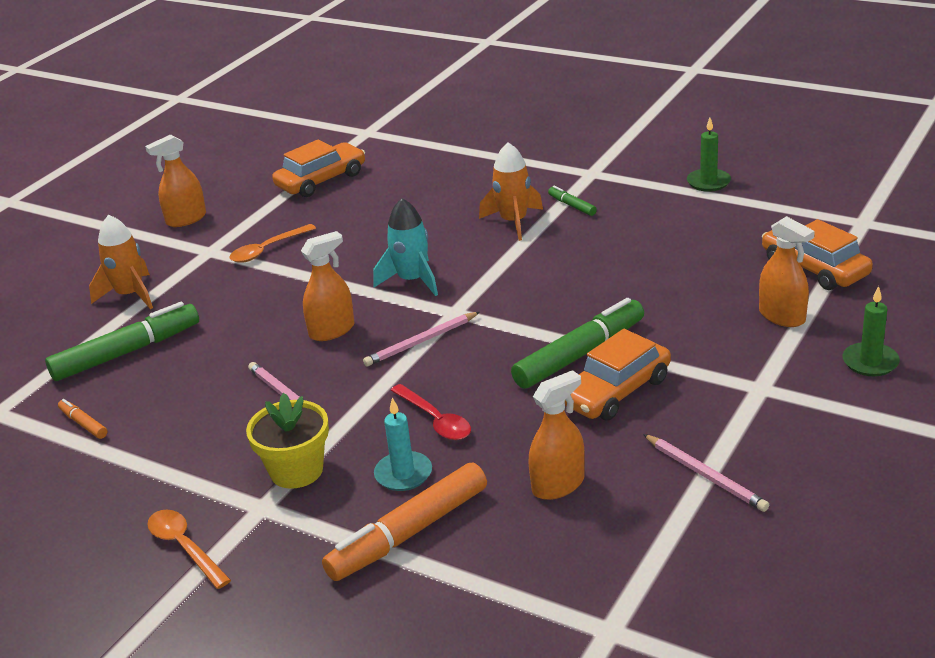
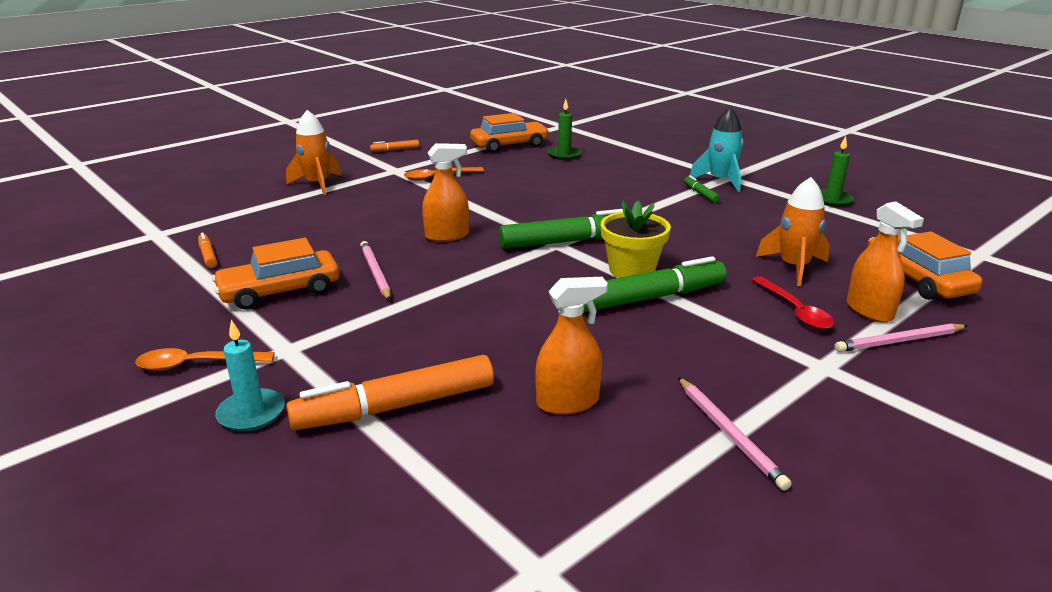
camera: 15 degrees right, 5 degrees down
green marker [45,302,199,381] -> green marker moved to [499,209,623,249]
orange spray bottle [145,134,206,227] -> orange marker [370,140,419,152]
orange spoon [147,509,231,589] -> orange spoon turned 75 degrees counterclockwise [135,348,275,371]
yellow flower pot [246,393,329,489] -> yellow flower pot moved to [601,201,671,278]
pink pencil [363,312,480,366] -> pink pencil moved to [835,323,967,352]
turquoise rocket [373,198,438,296] -> turquoise rocket moved to [690,107,743,192]
turquoise candle [374,398,432,491] -> turquoise candle moved to [215,319,285,432]
red spoon [390,384,471,440] -> red spoon moved to [752,276,834,330]
orange rocket [479,142,543,241] -> orange rocket moved to [756,177,830,286]
orange car [565,329,671,421] -> orange car moved to [212,238,340,310]
green candle [843,286,900,376] -> green candle moved to [547,99,582,160]

